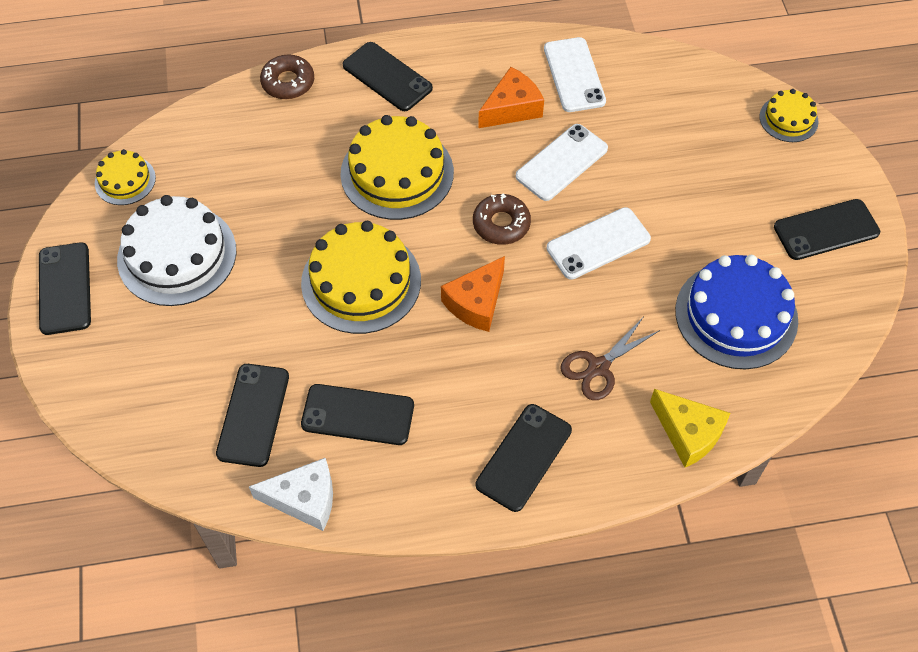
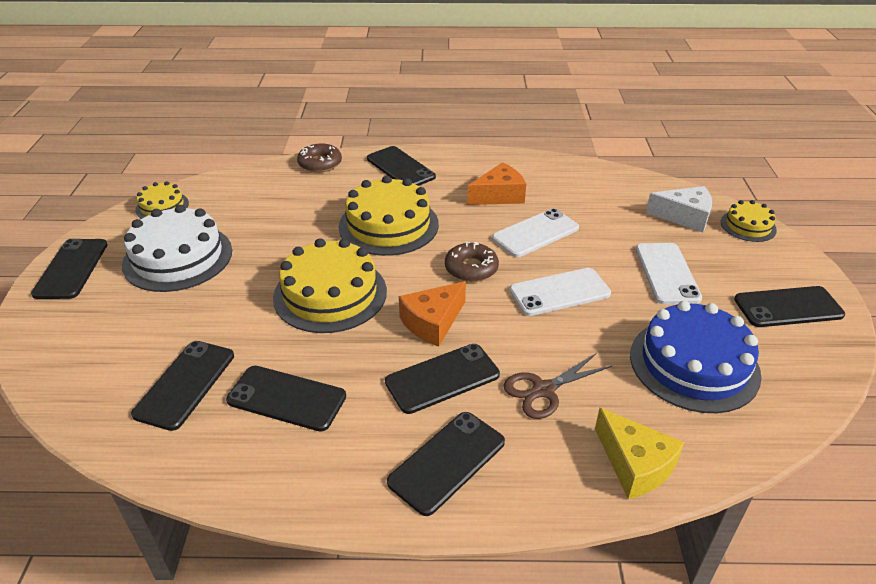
camera: 10 degrees right, 20 degrees down
white cheese [249,458,333,531] -> white cheese moved to [646,186,712,232]
white phone [544,37,606,112] -> white phone moved to [636,243,702,304]
none -> black phone [385,344,500,414]

